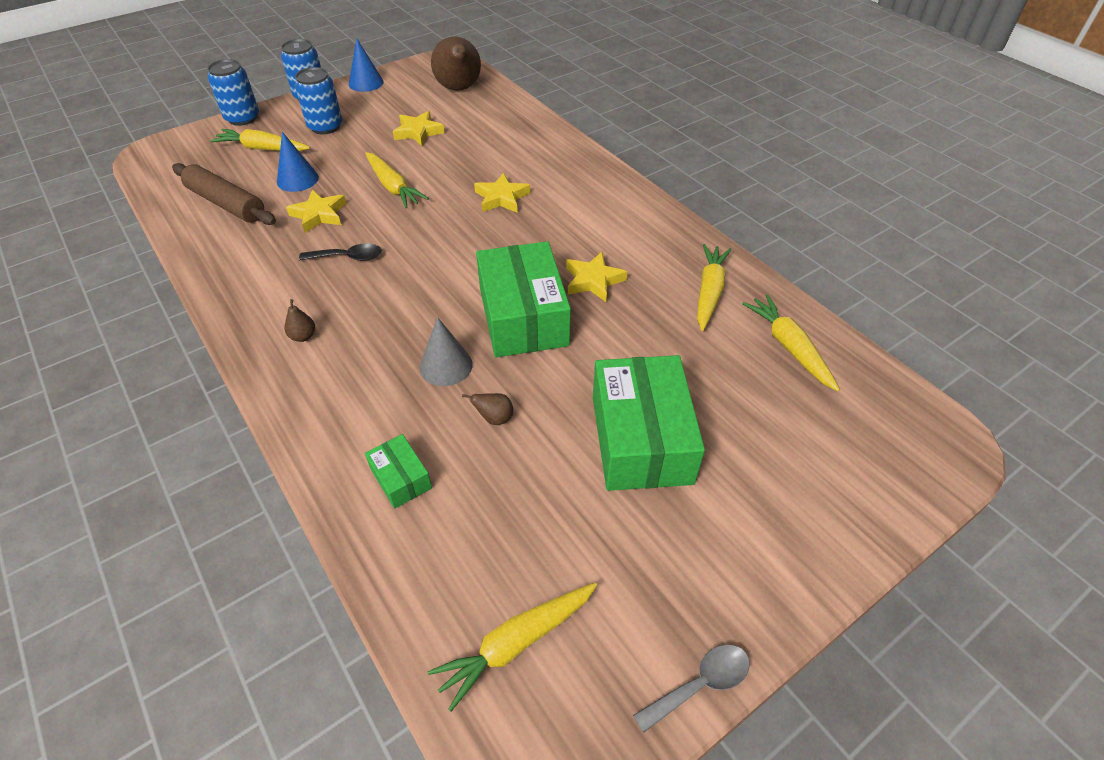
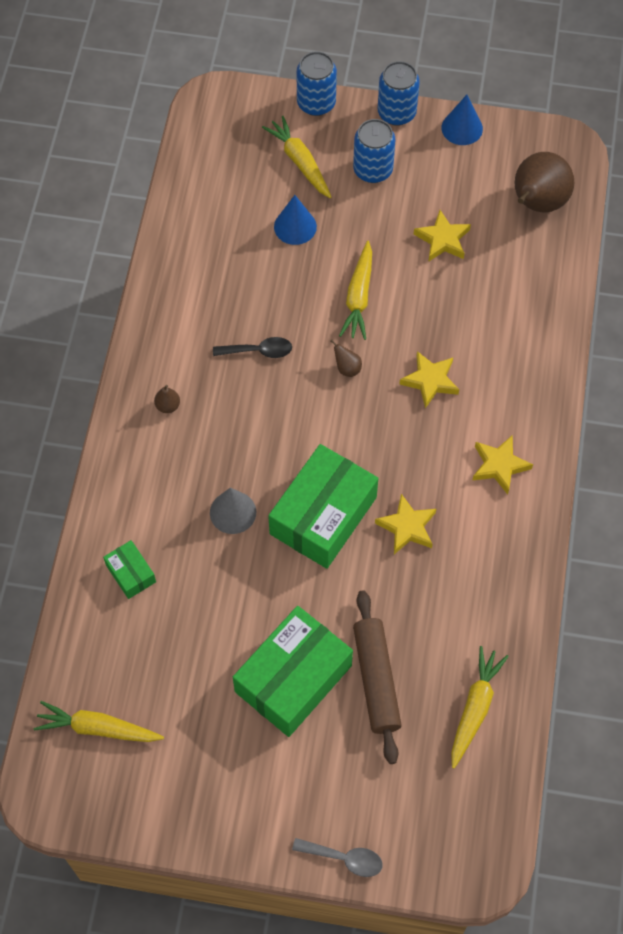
camera: 45 degrees right, 15 degrees up
brown rolling pin [172,163,276,225] -> brown rolling pin moved to [353,590,402,764]
yellow star [286,190,347,233] -> yellow star moved to [473,435,533,494]
black spoon [299,243,382,261] -> black spoon turned 45 degrees counterclockwise [213,337,292,358]
green box [365,434,432,509] -> green box turned 45 degrees counterclockwise [103,540,156,599]
brown pear [462,393,513,425] -> brown pear moved to [331,340,362,377]
grey spoon [633,645,750,733] -> grey spoon moved to [292,838,383,877]
yellow carrot [697,244,732,331] -> none

